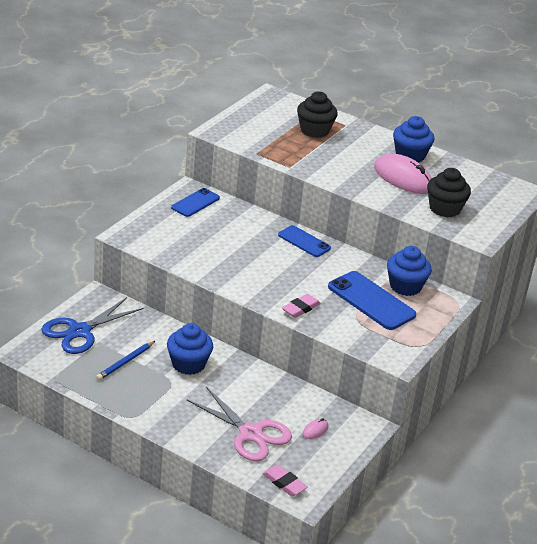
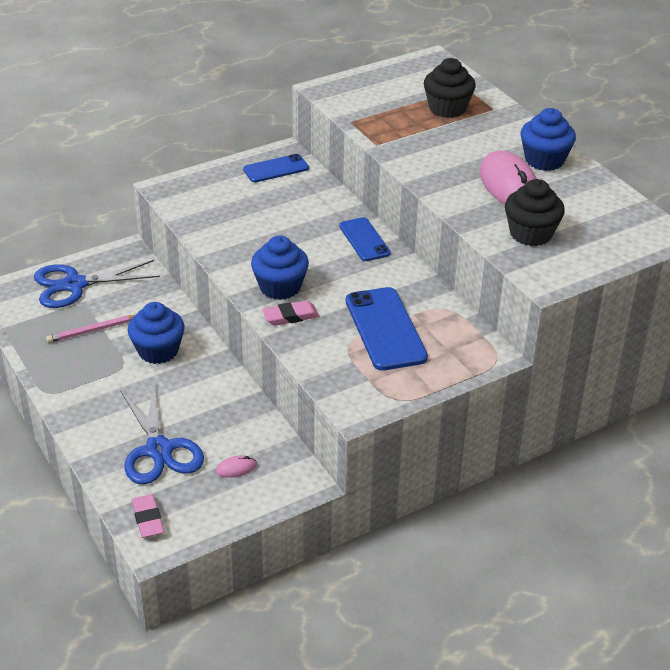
camera: 30 degrees right, 5 degrees up
blue pencil [96,341,155,380] -> pink pencil [46,315,135,343]
pink scissors [187,387,292,461] -> blue scissors [120,381,204,484]
blue cupcake [387,246,432,296] -> blue cupcake moved to [251,235,309,300]

